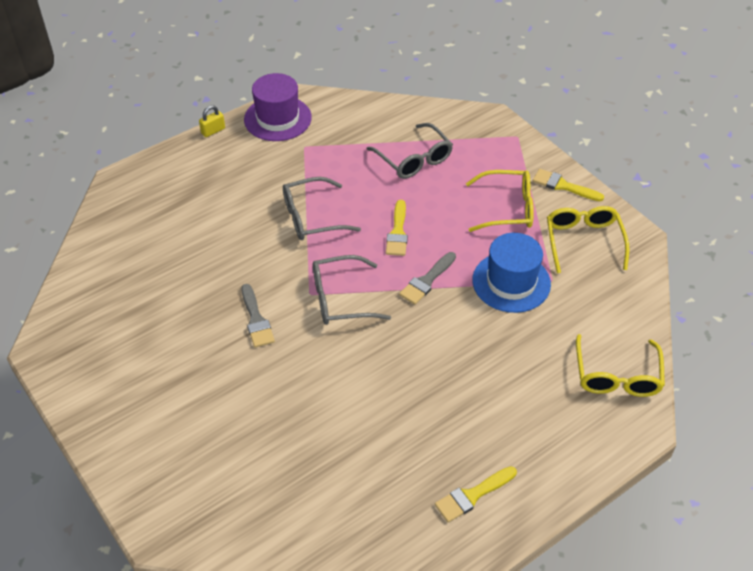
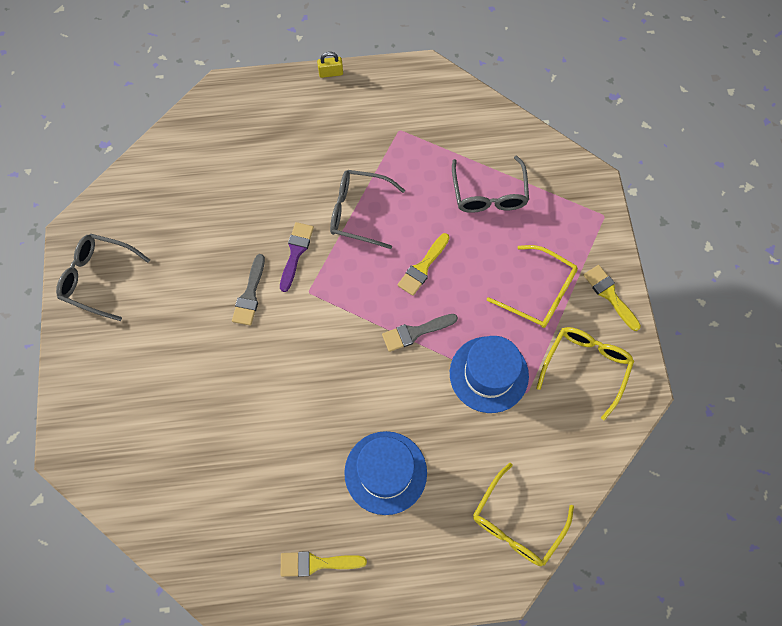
camera: 30 degrees right, 20 degrees up
purple hat [244,73,312,141] -> none
grey glasses [313,255,391,325] -> grey glasses moved to [56,234,150,321]
none -> purple brush [280,222,314,292]
none -> blue hat [344,431,427,515]

